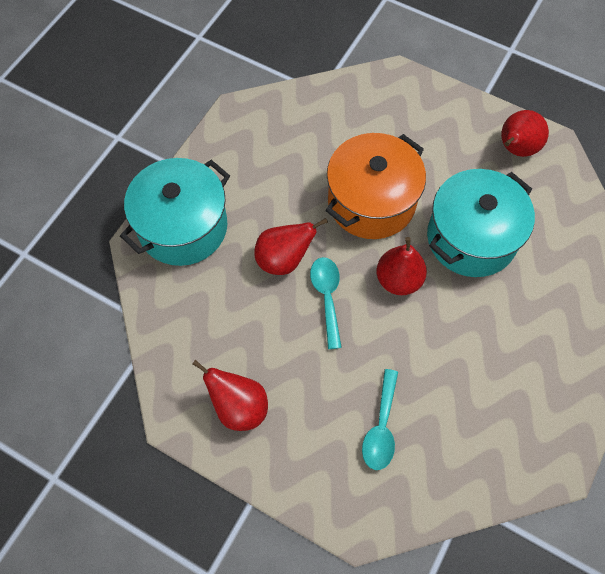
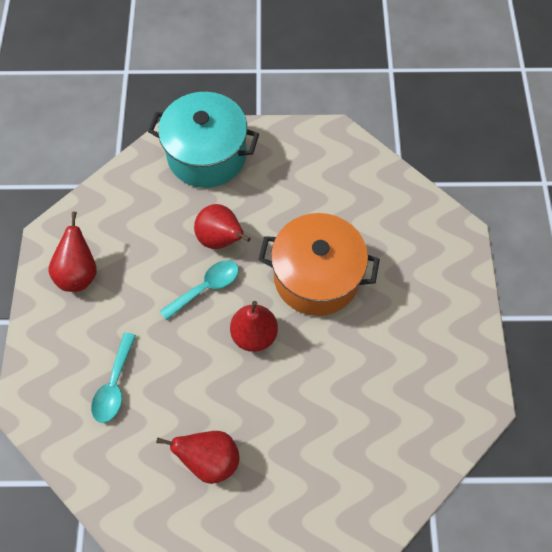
camera: 60 degrees right, 0 degrees up
turquoise spoon [362,369,398,470] -> turquoise spoon turned 60 degrees counterclockwise [91,333,136,423]
turquoise pot [427,169,535,277] -> none
red pear [501,110,549,157] -> red pear moved to [156,431,240,484]

